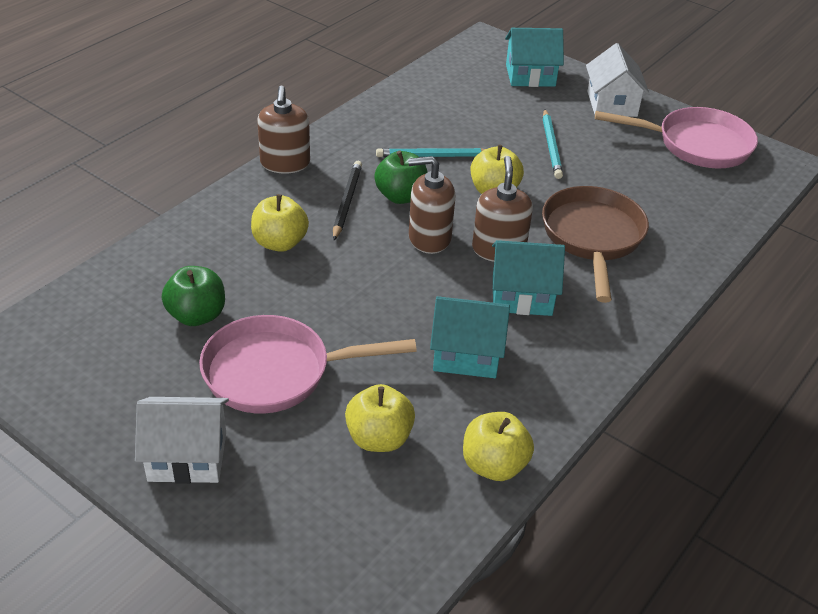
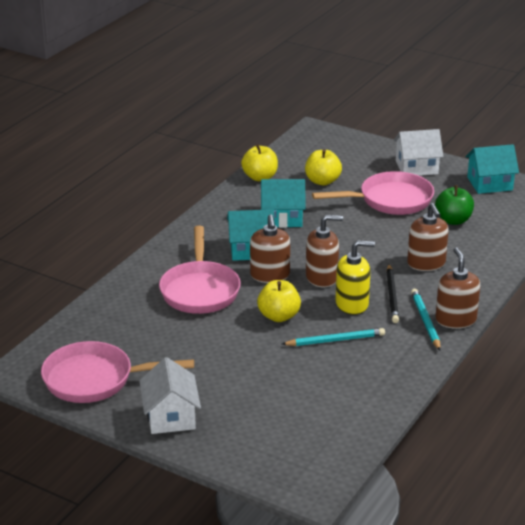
camera: 175 degrees right, 10 degrees down
yellow apple [251,194,309,252] -> brown soap dispenser [407,203,449,271]
green apple [374,150,428,204] -> yellow soap dispenser [335,240,375,315]
turquoise house [505,28,564,87] -> turquoise house moved to [465,144,519,194]
brown pan [542,186,649,303] -> pink pan [159,226,241,314]
turquoise pencil [543,109,563,179] -> turquoise pencil moved to [411,289,441,350]

